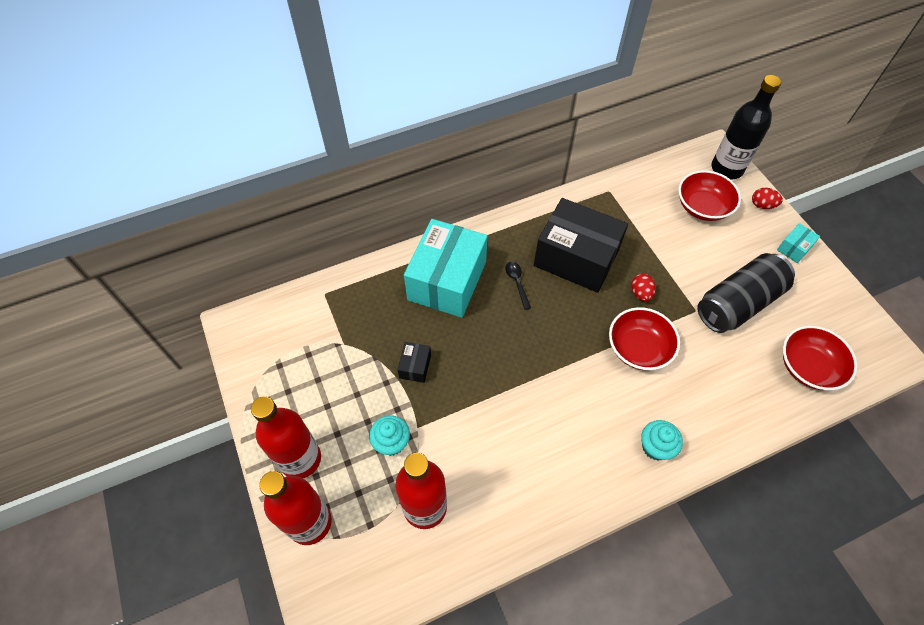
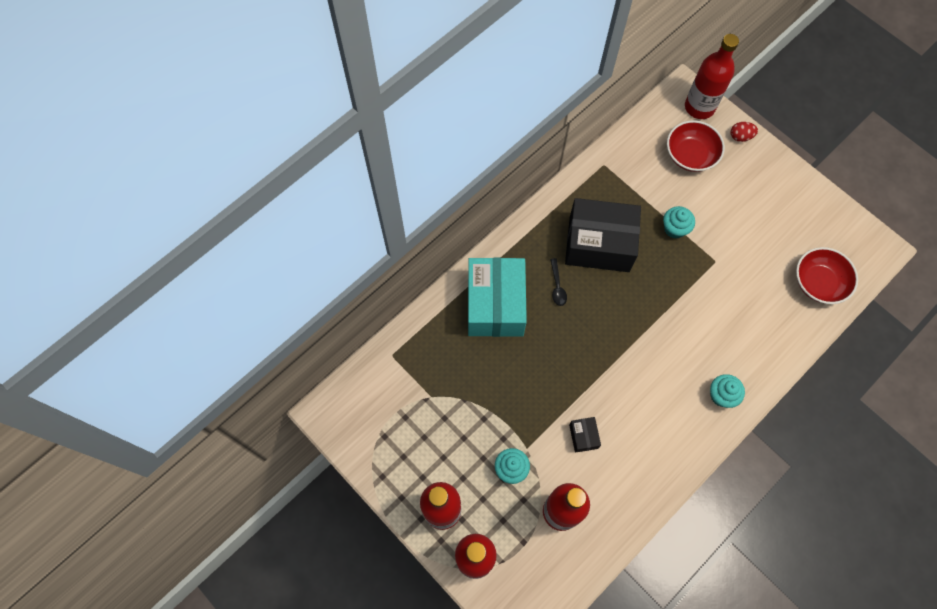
camera: 20 degrees left, 10 degrees up
black box [398,342,431,383] -> black box moved to [569,417,601,453]
black spoon [505,262,531,310] -> black spoon turned 150 degrees counterclockwise [550,258,567,306]
red bowl [609,307,680,370] -> none
red egg [631,273,656,302] -> none
black can [697,253,795,333] -> none
black bottle [711,75,781,179] -> red bottle [685,34,739,119]
turquoise box [777,223,820,263] -> none
none -> turquoise cupcake [663,206,695,239]

